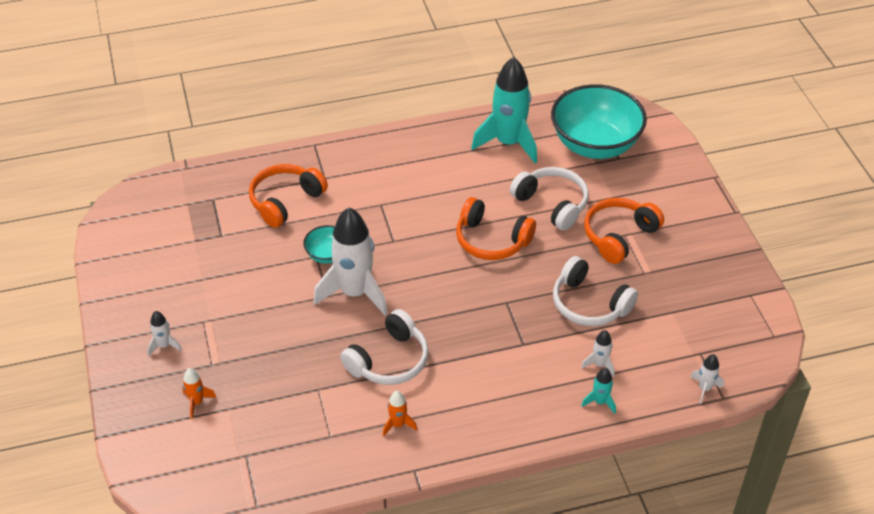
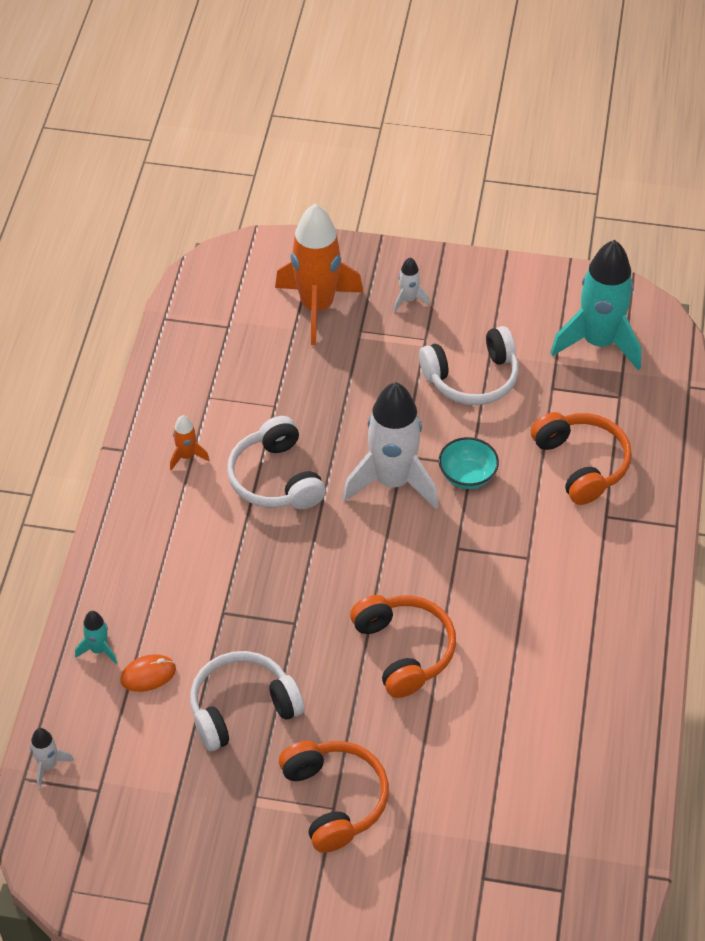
camera: 115 degrees right, 5 degrees up
orange rocket [182,368,217,419] -> orange rocket [275,204,363,345], size x2.33
orange headphones [456,197,536,260] -> orange headphones turned 105 degrees clockwise [350,595,456,698]
turquoise rocket [471,57,537,163] -> turquoise rocket moved to [550,240,641,370]
white headphones [510,167,589,231] -> white headphones moved to [419,326,519,405]
turquoise bowl [551,84,647,159] -> none
white rocket [581,330,615,377] -> orange mouse [120,654,176,692]

